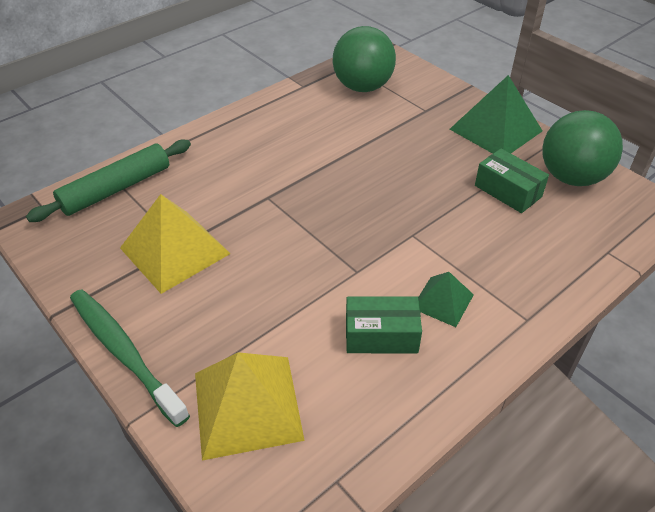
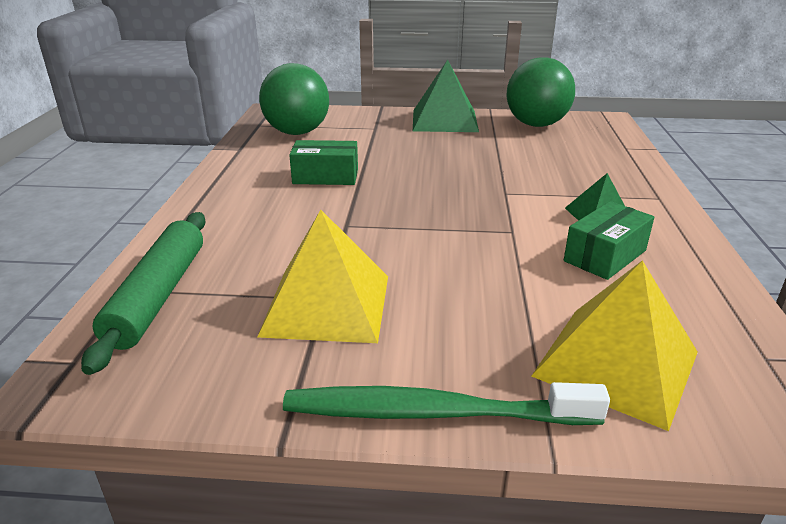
camera: 45 degrees left, 15 degrees down
green box [475,149,549,213] -> green box moved to [289,140,358,185]

